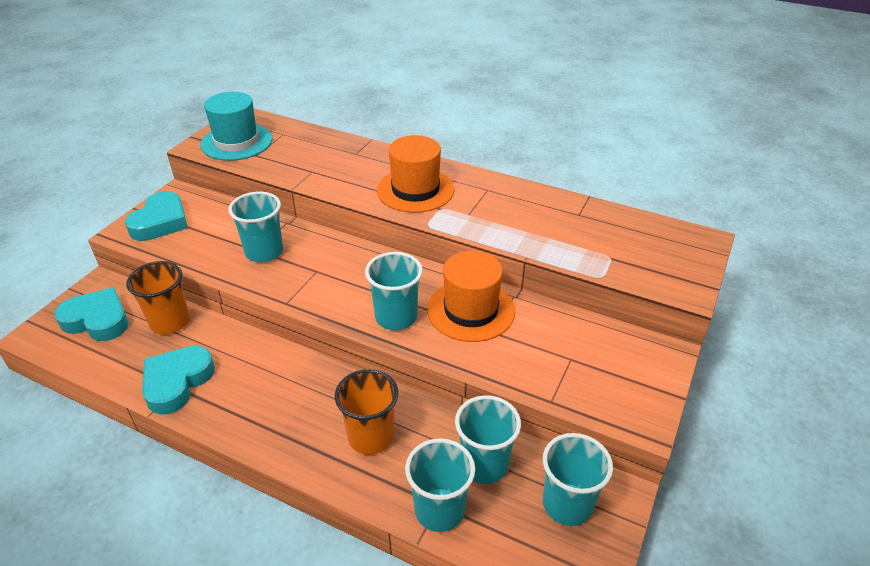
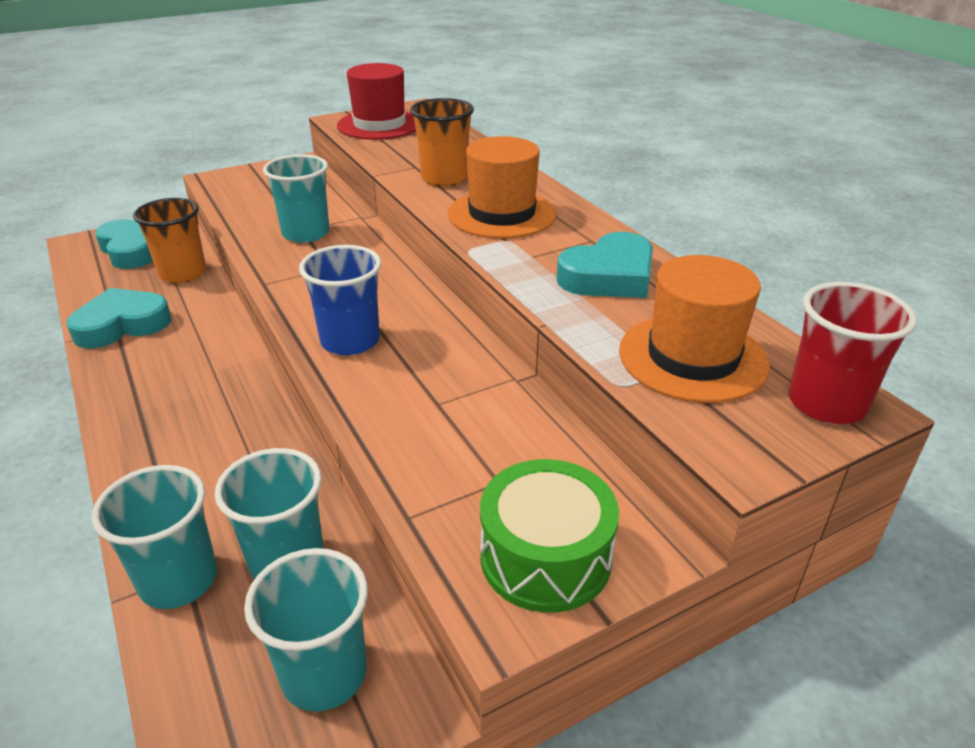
camera: 35 degrees right, 5 degrees down
turquoise heart [125,191,188,241] -> turquoise heart moved to [556,232,653,298]
turquoise hat [200,92,273,161] -> red hat [337,63,416,140]
orange cup [335,369,398,455] -> orange cup moved to [410,98,474,186]
turquoise cup [365,252,423,330] -> blue cup [299,245,381,355]
orange hat [427,251,515,342] -> orange hat moved to [619,255,770,403]
none -> green drum [480,459,619,613]
none -> red cup [789,282,917,424]

